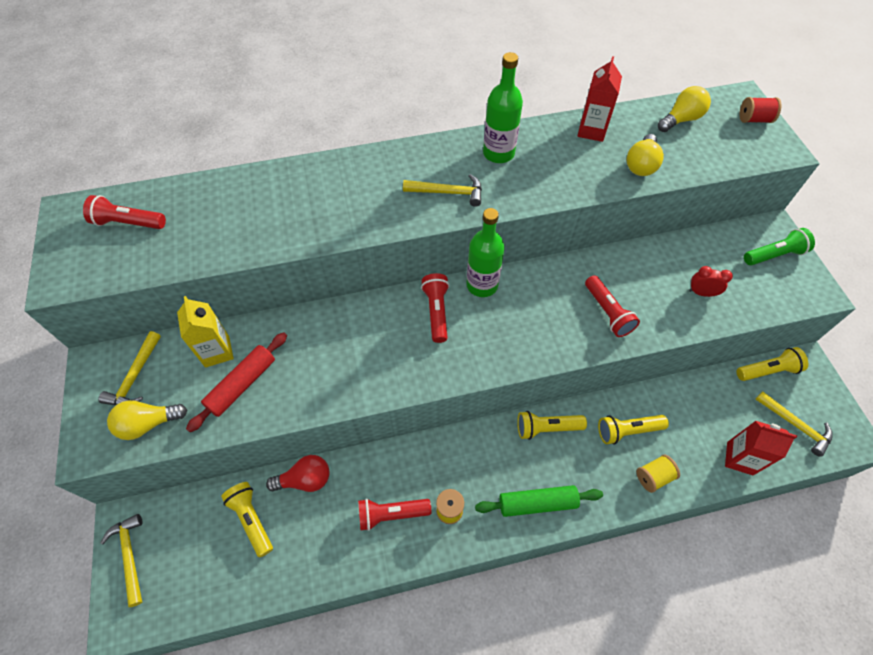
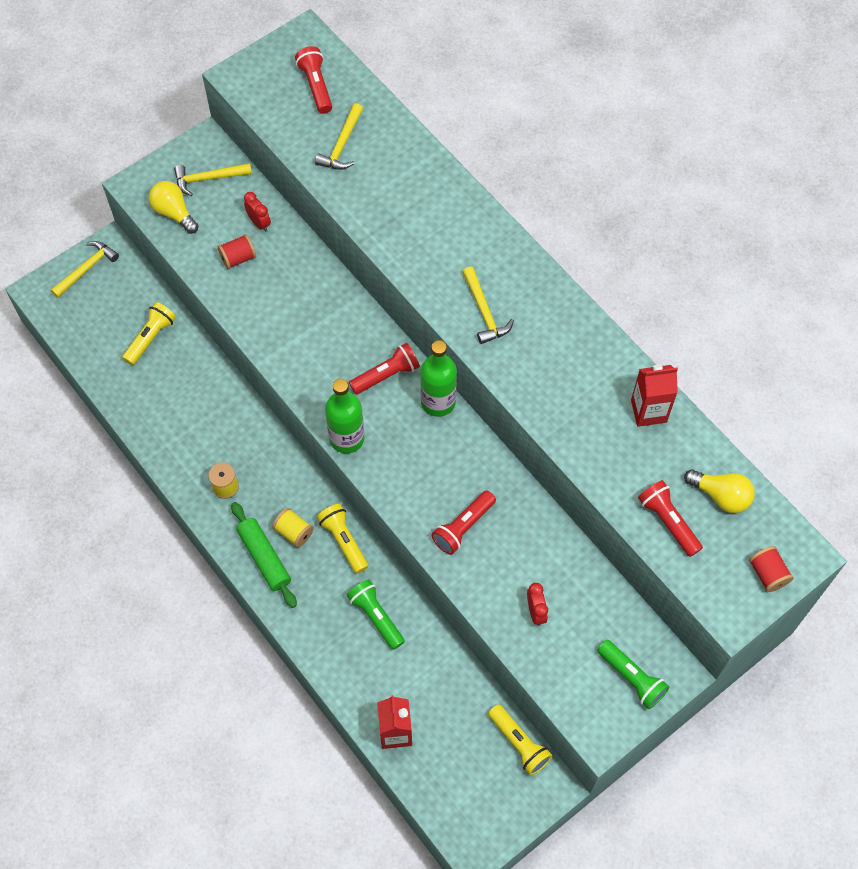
camera: 65 degrees right, 5 degrees up
yellow carton [177,296,234,368] -> red clock [244,192,271,232]
red rolling pin [186,332,287,432] -> red spool [218,234,256,270]
red light bulb [266,455,329,492] -> none
red flashlight [358,498,431,531] -> red flashlight moved to [638,480,703,557]
green bottle [483,52,523,163] -> green bottle moved to [325,379,364,454]
yellow flashlight [598,415,669,444] -> green flashlight [347,579,405,650]
yellow light bulb [627,134,664,176] -> none
yellow spool [636,454,680,493] -> yellow spool moved to [272,508,314,548]
yellow hammer [755,391,833,457] -> yellow hammer moved to [315,103,363,170]

